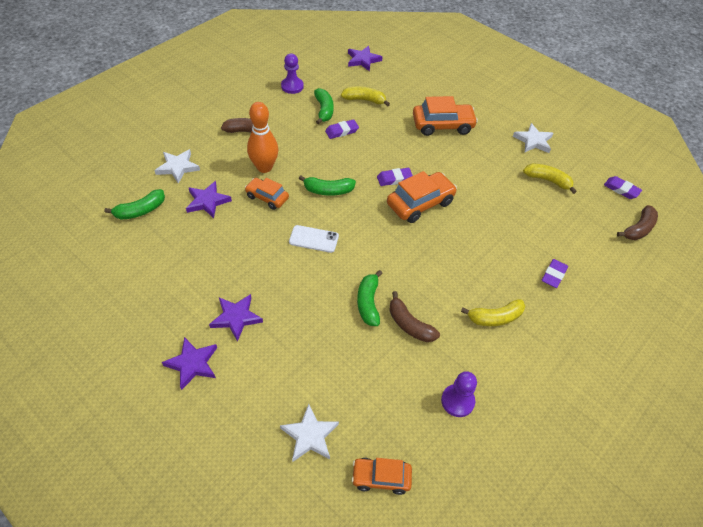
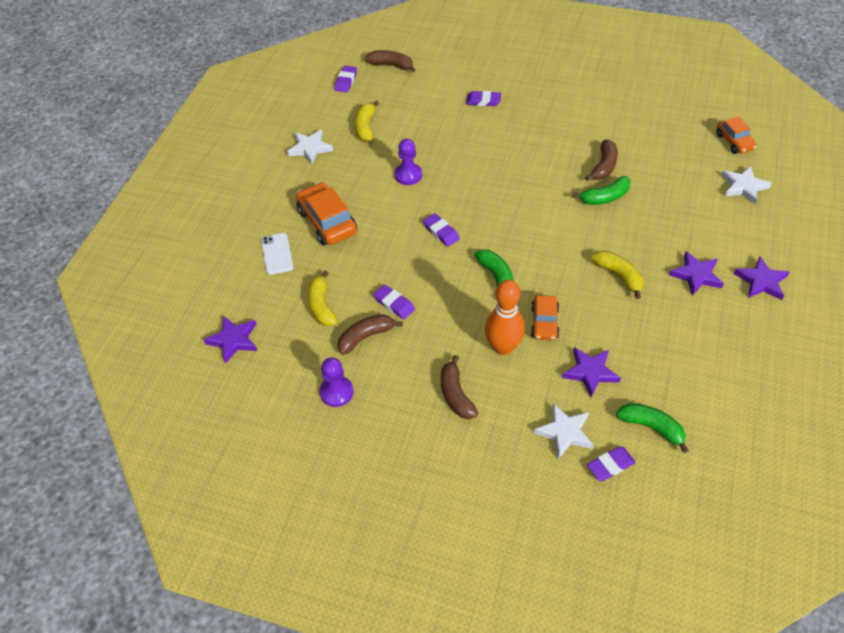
camera: 110 degrees left, 0 degrees up
white phone [289,225,339,253] -> white phone moved to [261,233,294,275]
green banana [314,88,334,125] -> brown banana [337,314,403,355]
orange car [387,171,457,223] -> none
purple pawn [441,371,477,417] -> purple pawn moved to [395,139,422,185]
yellow banana [461,299,525,326] -> yellow banana moved to [591,251,643,299]
none -> purple eraser [587,446,636,481]

